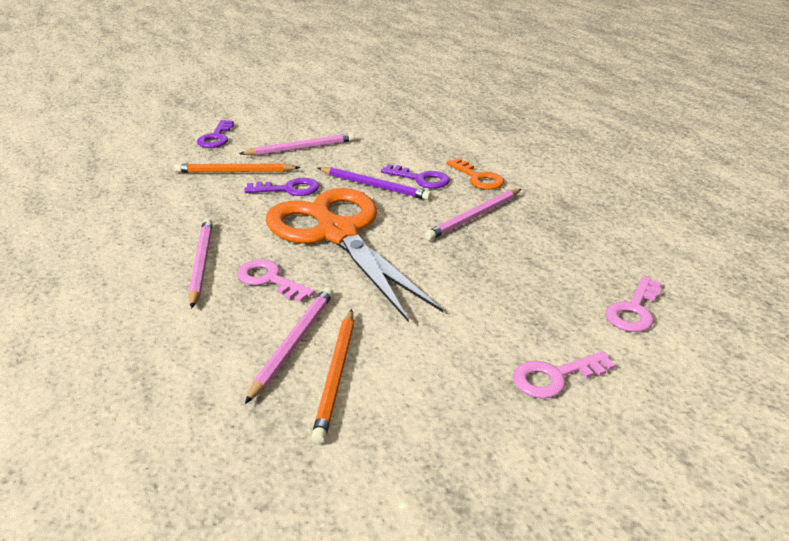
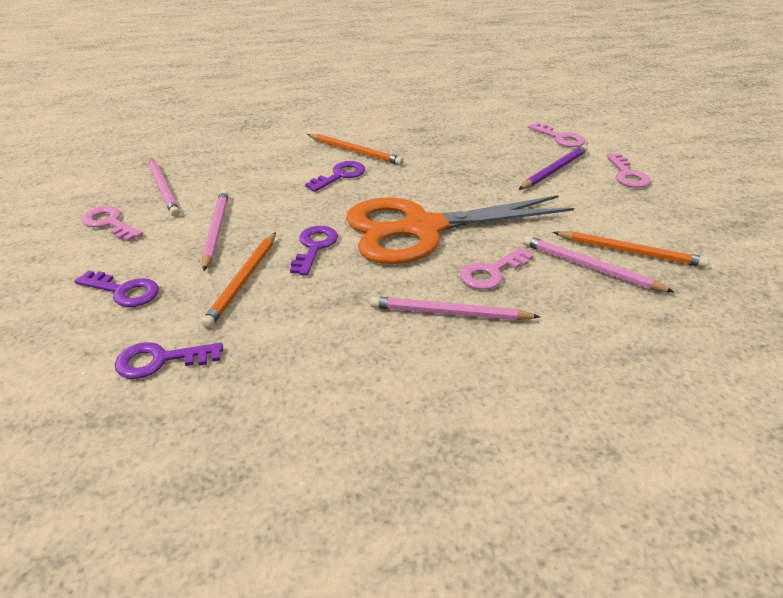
camera: 75 degrees left, 5 degrees up
purple pencil [318,167,432,200] -> purple pencil moved to [518,145,588,190]
pink pencil [424,189,521,240] -> pink pencil moved to [148,158,180,217]
orange key [447,158,504,190] -> orange pencil [307,134,404,165]
none -> pink key [82,206,143,241]
none -> purple key [115,342,223,379]

